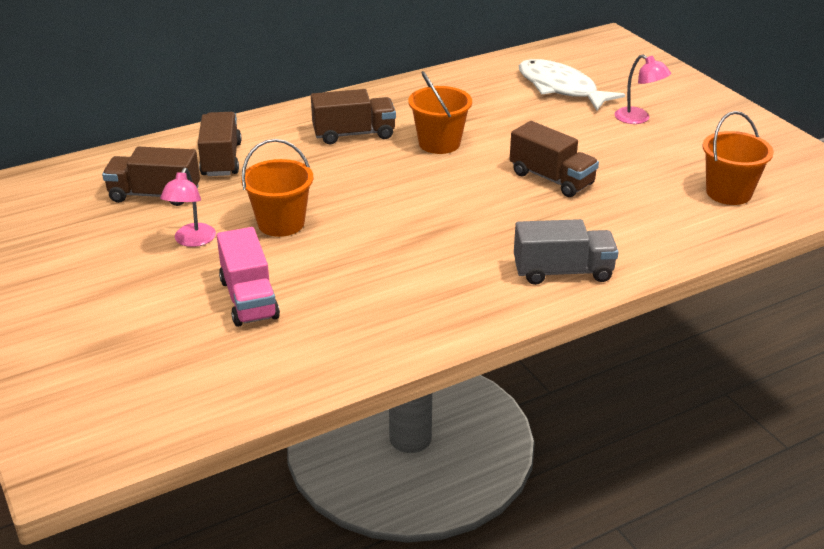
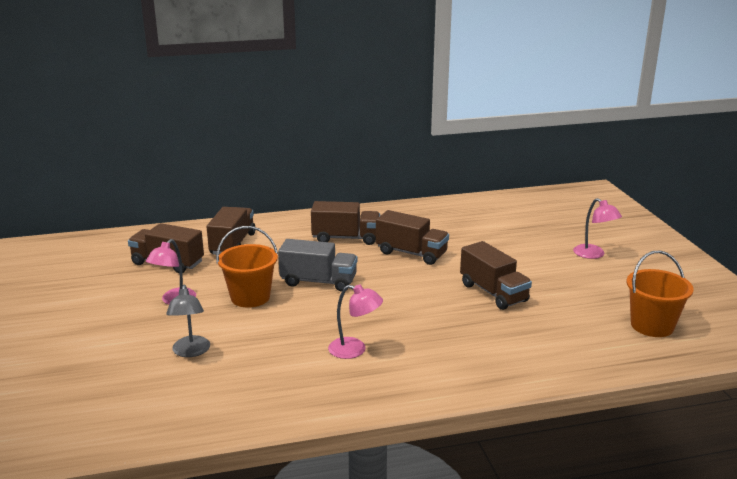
camera: 15 degrees right, 10 degrees down
pink truck [217,227,280,327] -> grey lamp [166,285,210,357]
orange bucket [408,71,472,154] -> brown truck [376,210,449,265]
grey truck [514,219,619,285] -> grey truck moved to [278,239,357,292]
white fish [519,59,625,110] -> none
none -> pink lamp [328,284,383,359]

